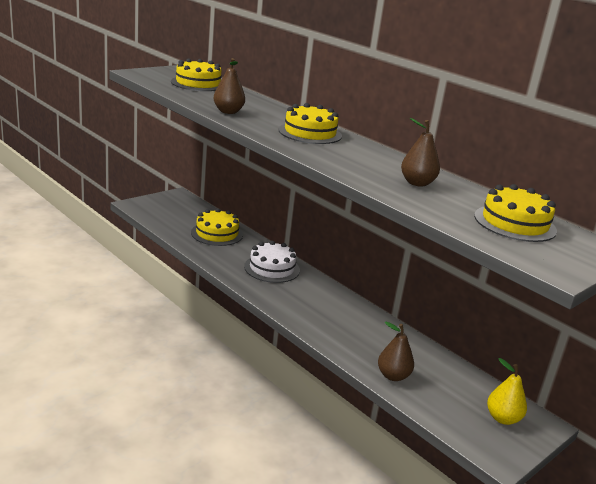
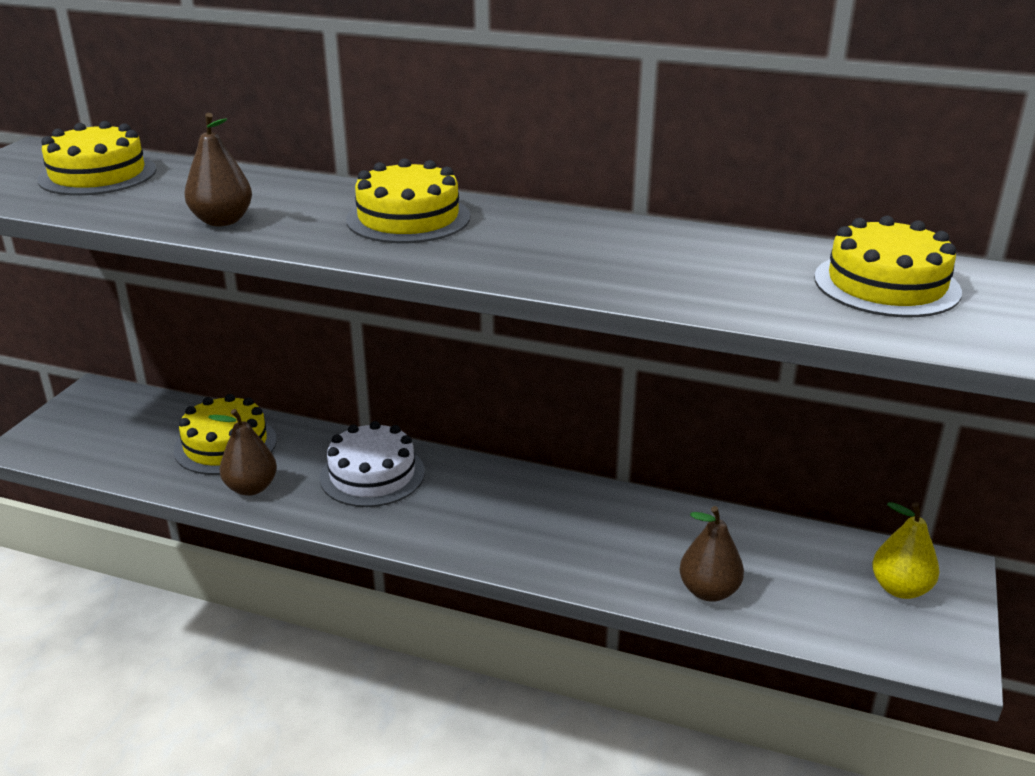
camera: 25 degrees left, 5 degrees up
brown pear [401,118,440,187] -> brown pear moved to [208,409,277,496]

